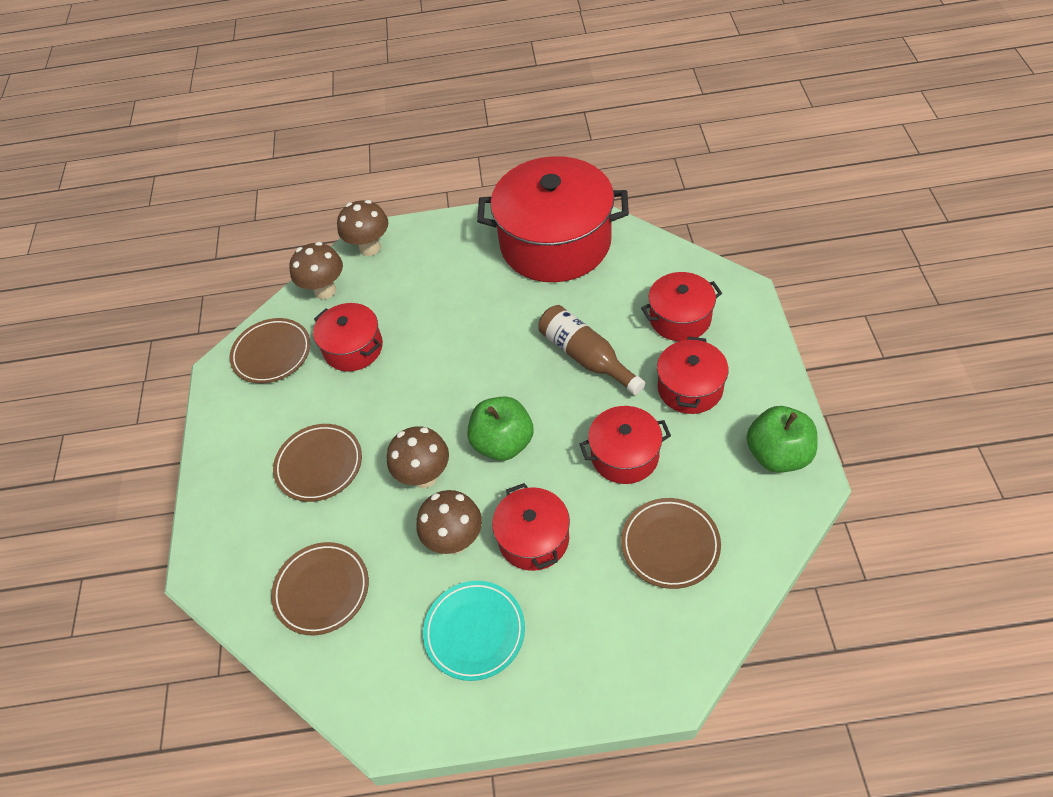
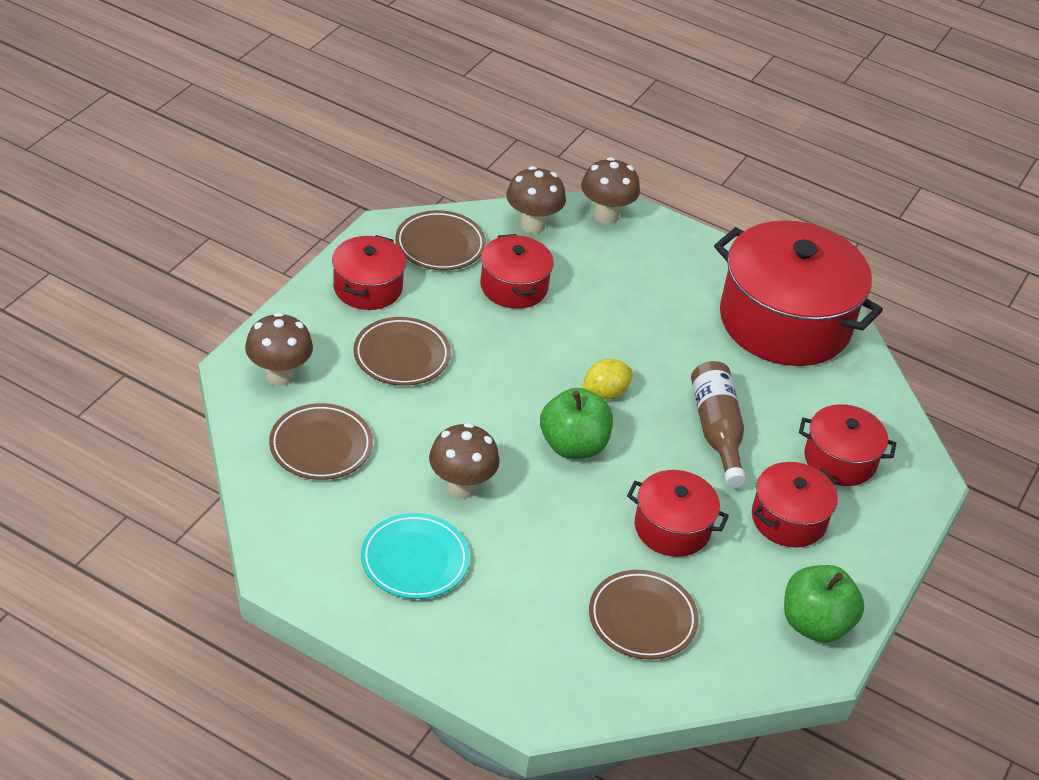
camera: 25 degrees right, 10 degrees down
brown mushroom [387,426,449,488] -> brown mushroom moved to [245,312,313,386]
red pot [492,483,570,571] -> red pot moved to [332,235,406,310]
none -> yellow lemon [582,359,633,400]

